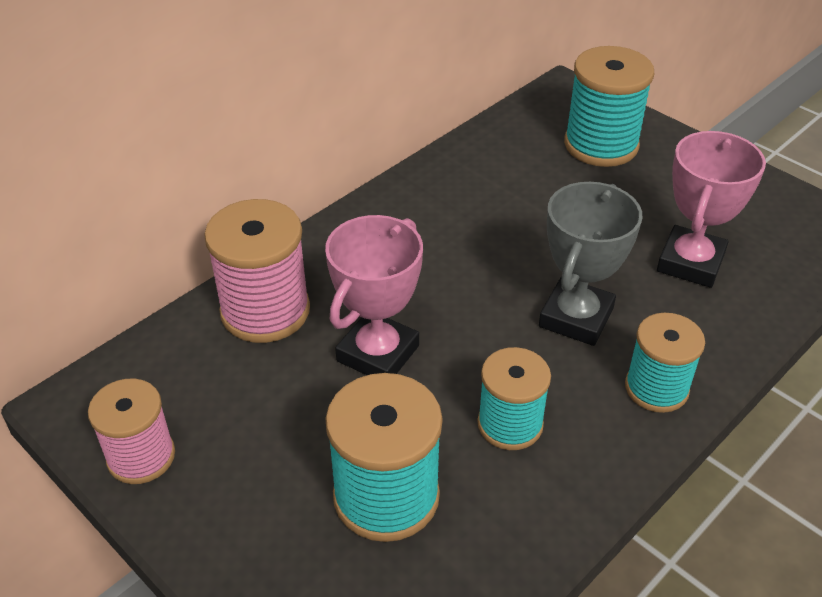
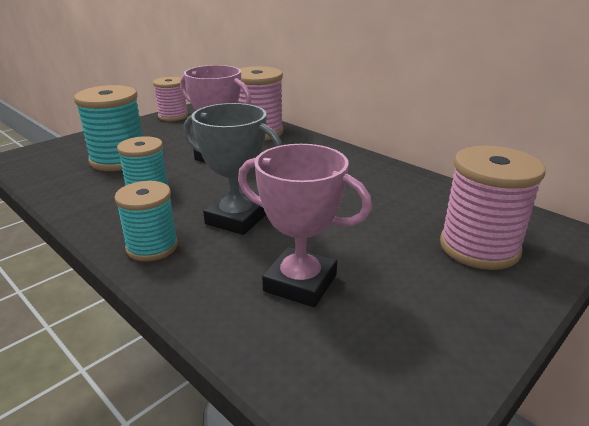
camera: 90 degrees right, 15 degrees down
turquoise spool [564,46,654,167] -> pink spool [440,146,546,270]

